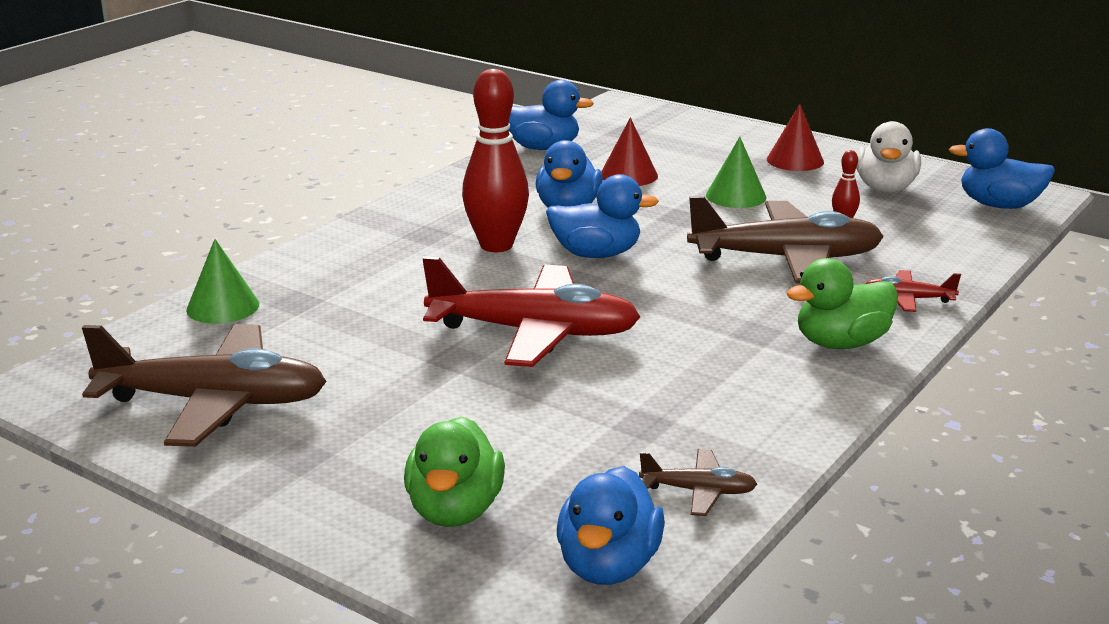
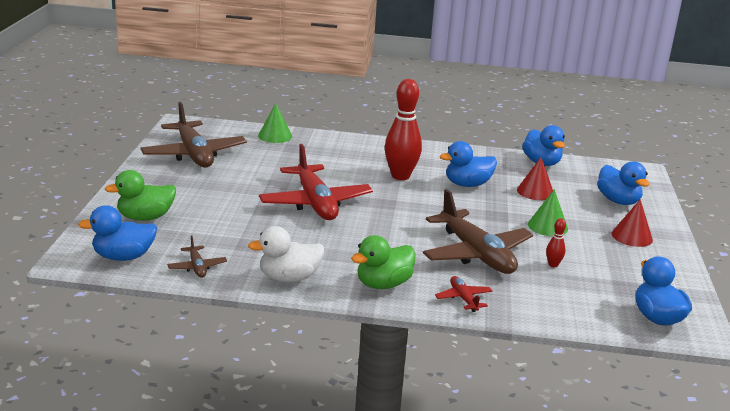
camera: 60 degrees right, 0 degrees up
blue duck [546,174,659,258] -> blue duck moved to [597,161,650,205]
green duck [786,258,898,349] -> green duck turned 75 degrees counterclockwise [351,235,416,289]
white duck [856,121,921,193] -> white duck moved to [248,226,324,282]

